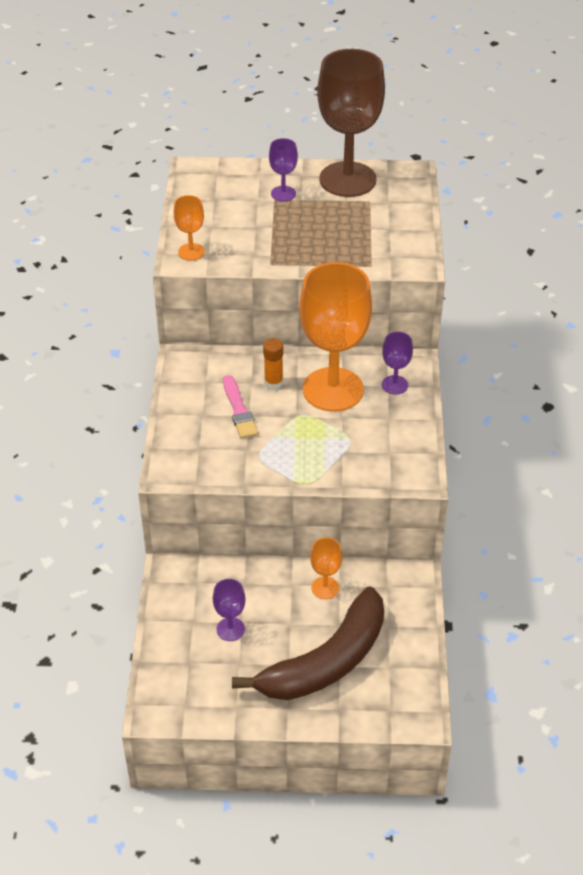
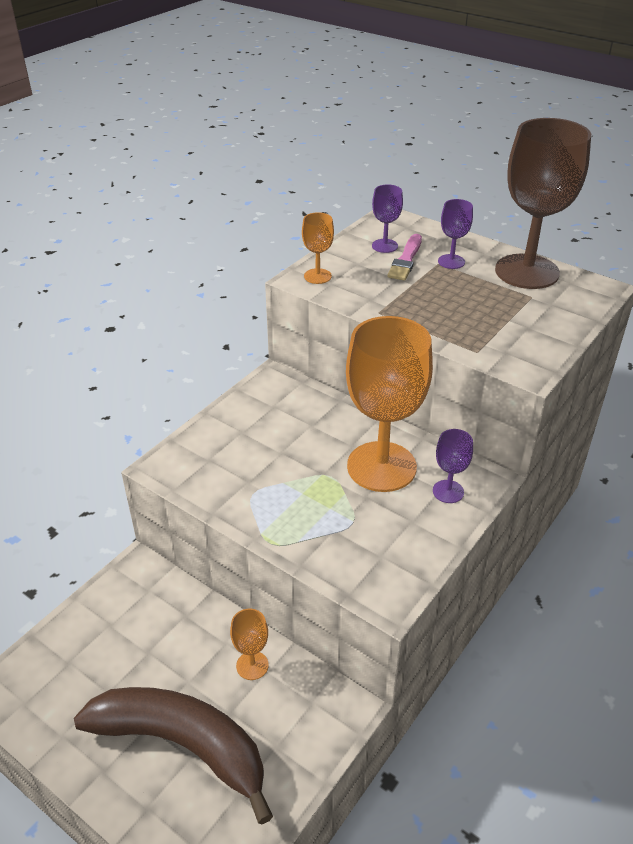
camera: 35 degrees right, 5 degrees down
purple goblet [213,579,245,641] -> purple goblet moved to [372,184,403,253]
pink brush [223,375,258,439] -> pink brush moved to [388,234,422,281]
brown banana [232,586,384,700] -> brown banana turned 150 degrees counterclockwise [74,687,273,824]
orange glue stick [263,338,283,390] -> none

